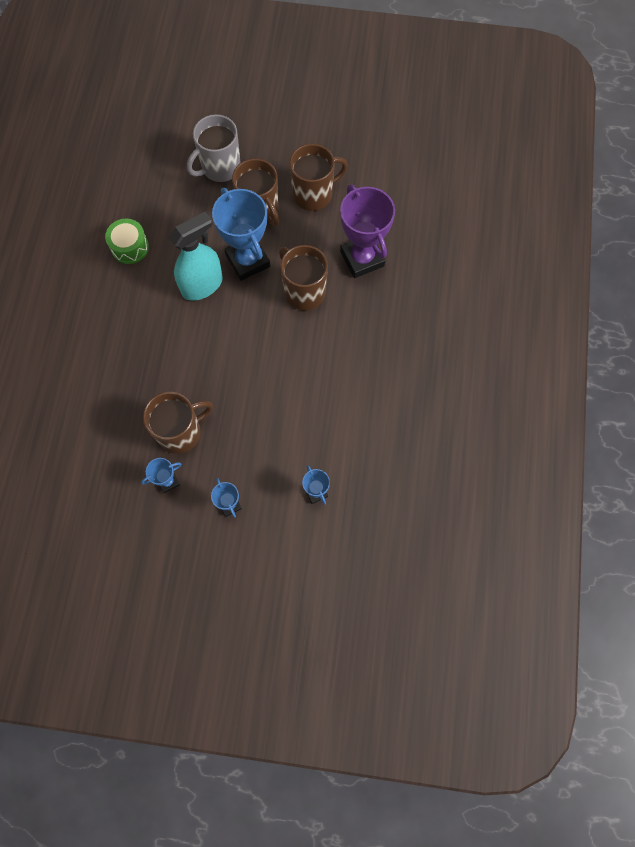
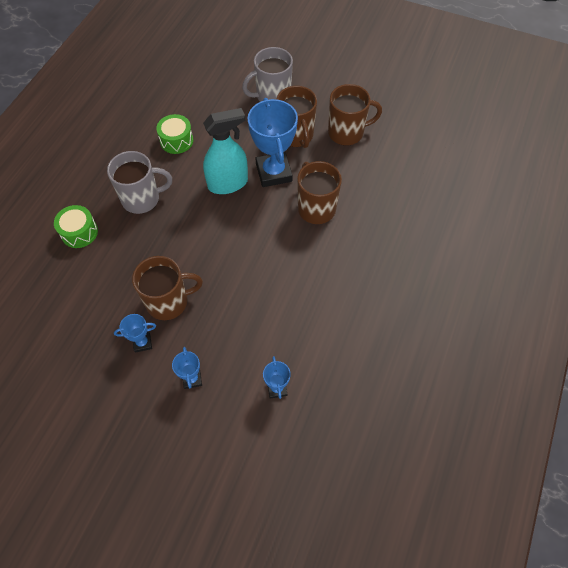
camera: 15 degrees right, 10 degrees down
purple trophy [340,185,395,278] -> none
none -> green drum [54,205,98,248]
none -> grey mug [107,151,172,214]

